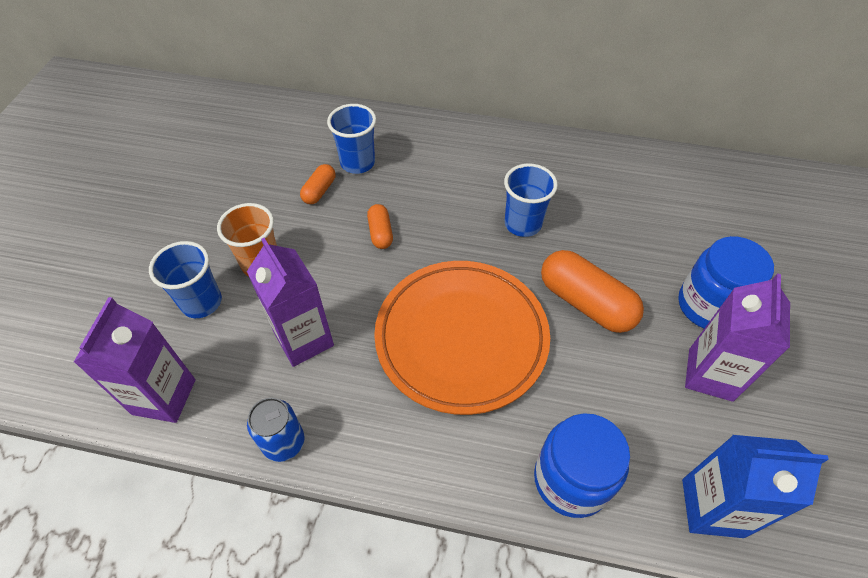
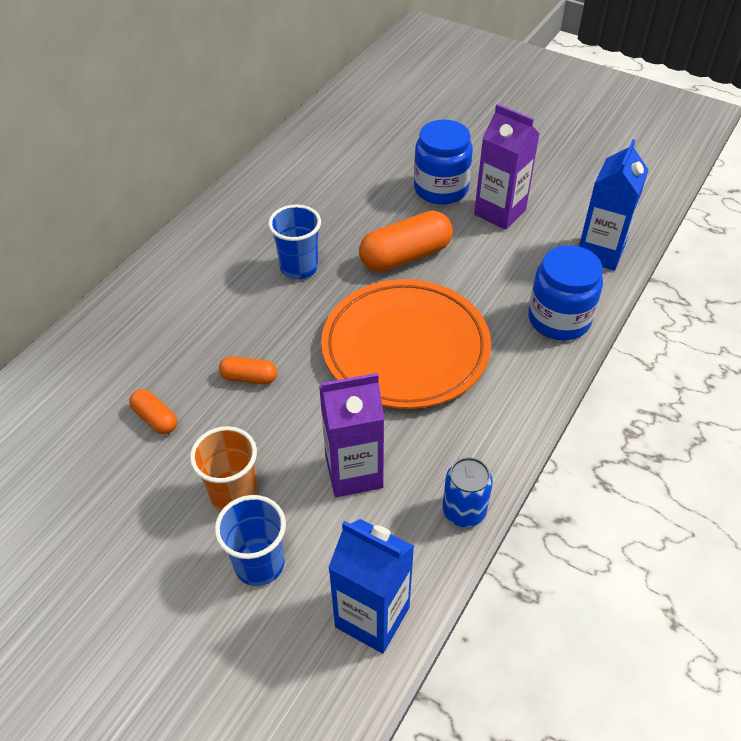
camera: 70 degrees left, 5 degrees down
purple carton [74,297,196,423] -> blue carton [328,519,414,654]
blue cup [327,104,376,174] -> none

